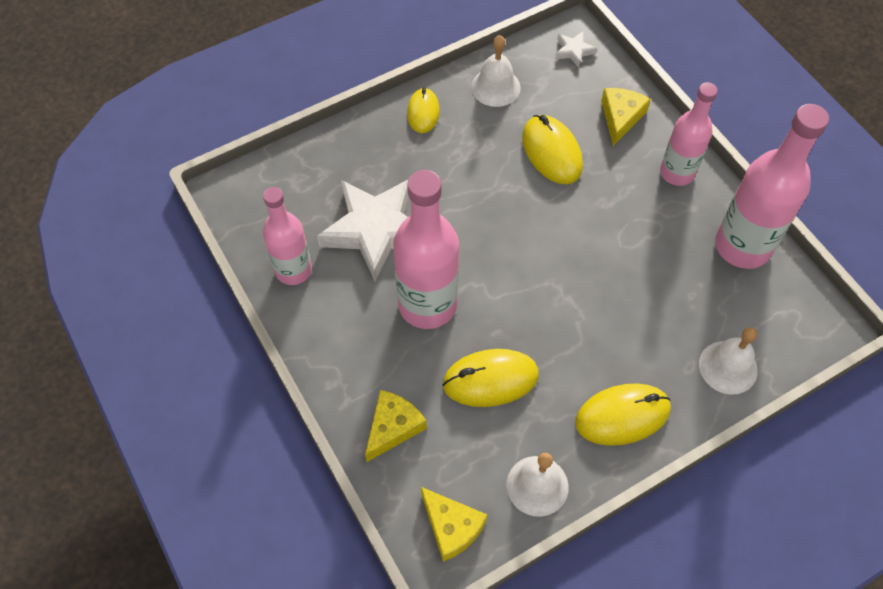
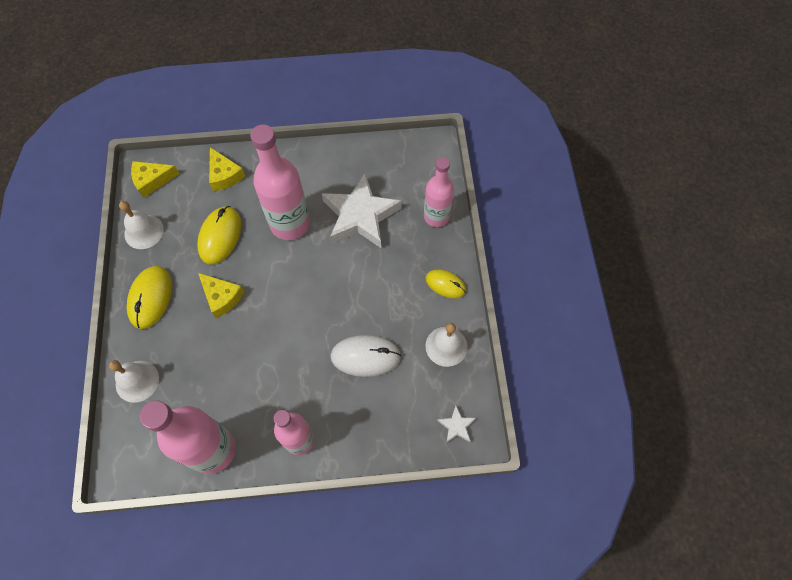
camera: 115 degrees right, 5 degrees up
pink bottle [263,187,312,285] -> pink bottle moved to [424,157,454,227]
yellow mouse [522,115,583,184] -> white mouse [330,335,401,377]
yellow cheese [601,88,651,146] -> yellow cheese moved to [198,273,244,318]

